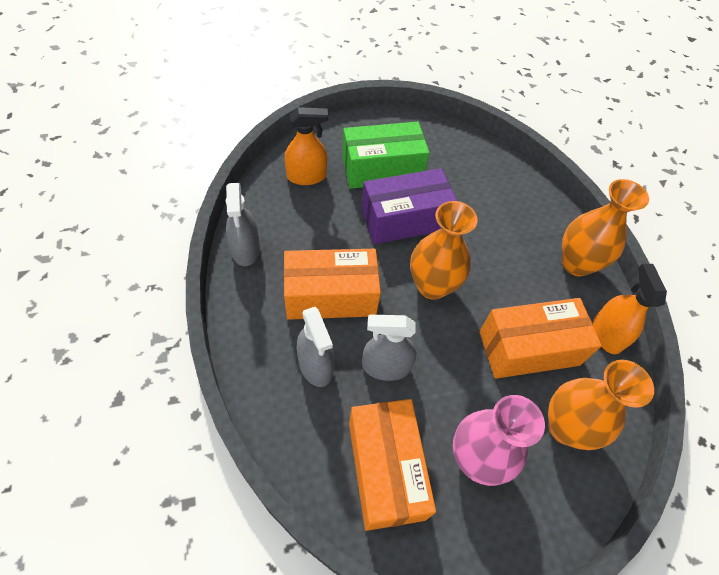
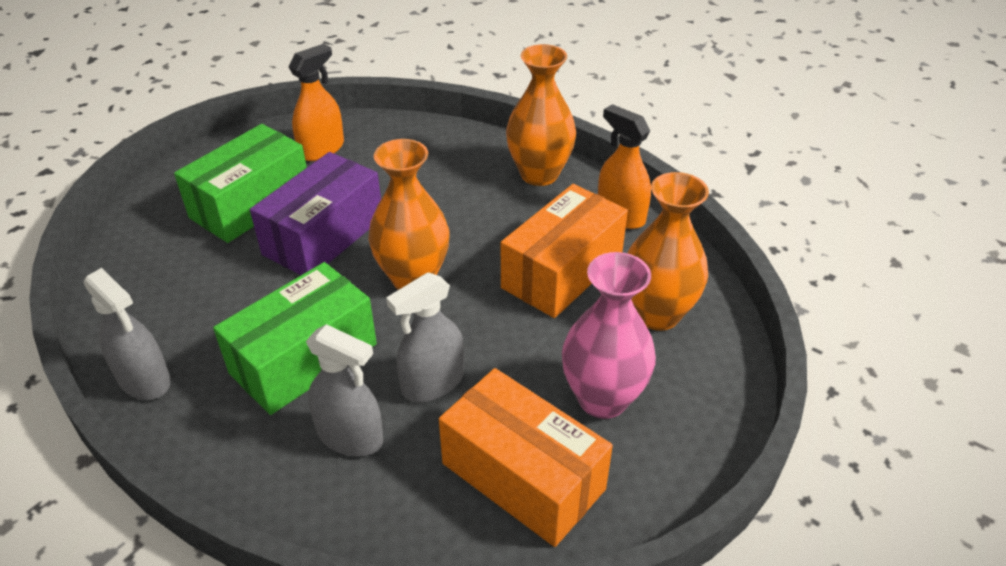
camera: 35 degrees left, 15 degrees down
orange spray bottle [284,107,328,185] -> orange spray bottle moved to [289,44,344,161]
orange box [284,249,381,320] -> green box [213,262,377,415]

